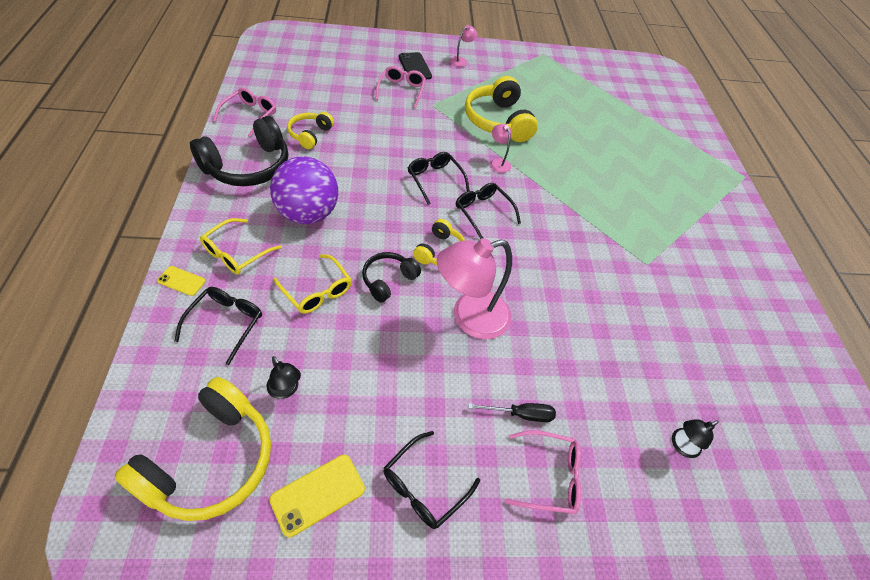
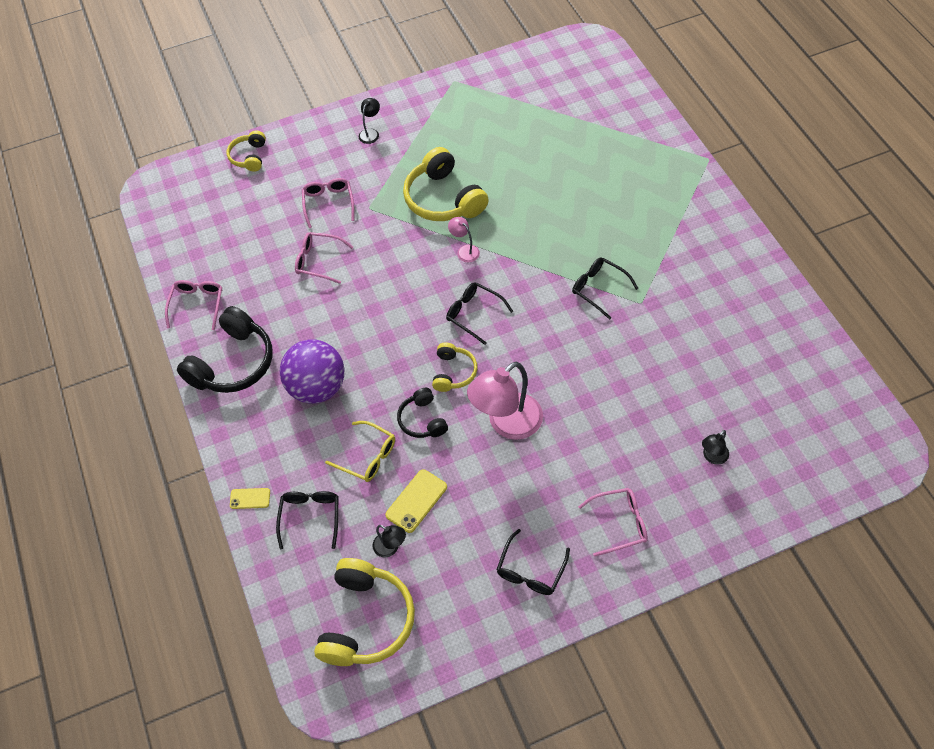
camera: 10 degrees left, 5 degrees up
yellow glasses [200,218,282,274] -> none
yellow phone [269,454,365,537] -> yellow phone moved to [385,469,447,533]
yellow headphones [287,112,334,149] -> yellow headphones moved to [227,131,266,172]
black headphones [362,252,421,303] -> black headphones turned 45 degrees counterclockwise [397,388,448,438]
black phone [399,52,432,79] -> none
black glasses [408,152,470,205] -> black glasses moved to [572,257,638,320]
pink lamp [450,25,478,67] -> black lamp [359,98,380,144]
black screwdriver [468,403,556,422] -> none
none -> pink glasses [295,232,353,284]

